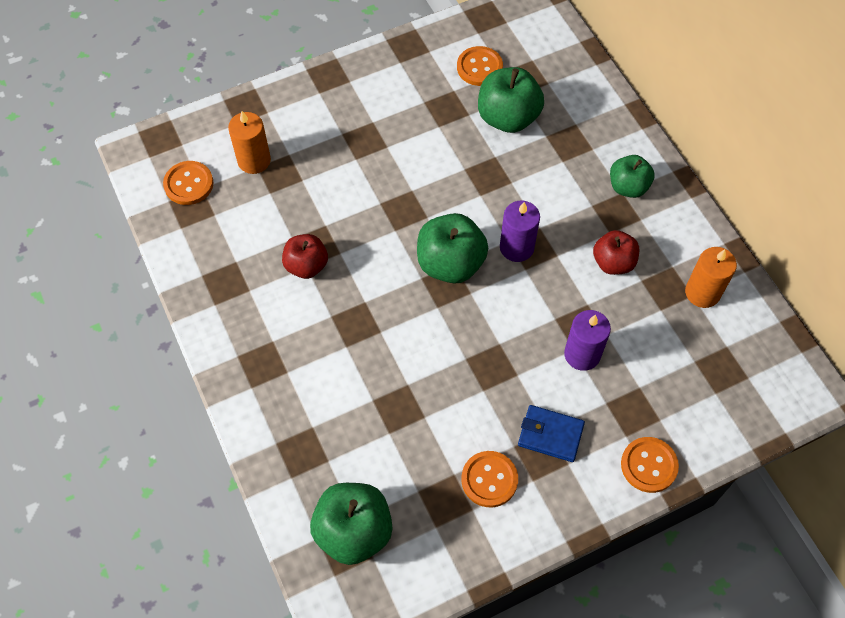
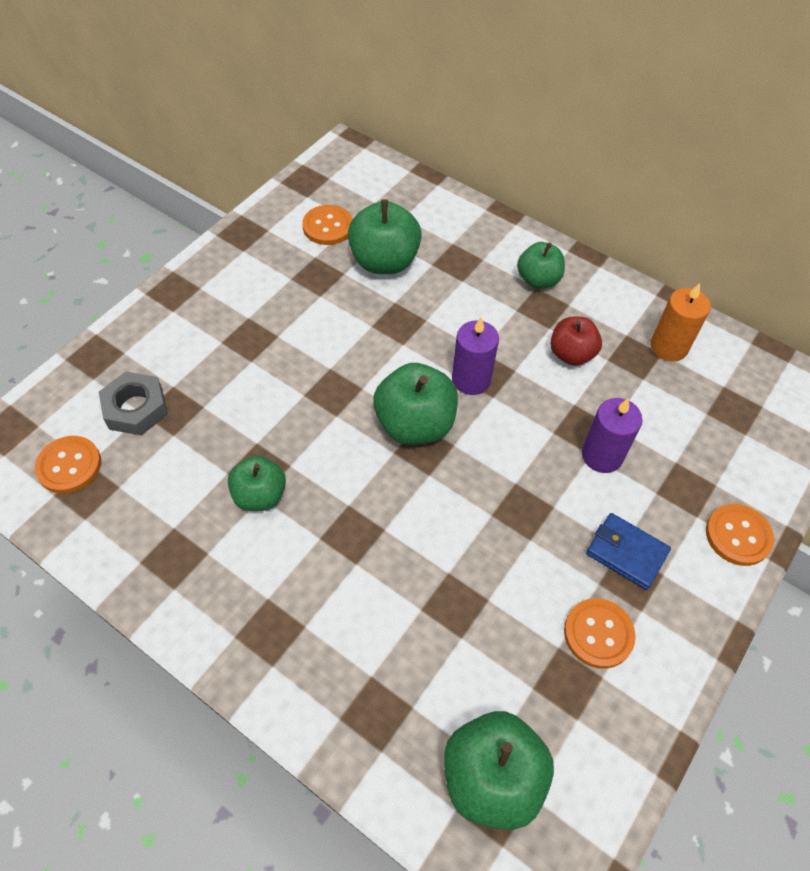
camera: 30 degrees left, 5 degrees down
orange candle [228,111,271,174] -> grey nut [99,372,168,436]
red apple [282,234,328,279] -> green apple [228,456,286,511]
blue wallet [518,405,585,462] -> blue wallet turned 45 degrees clockwise [586,513,671,590]

